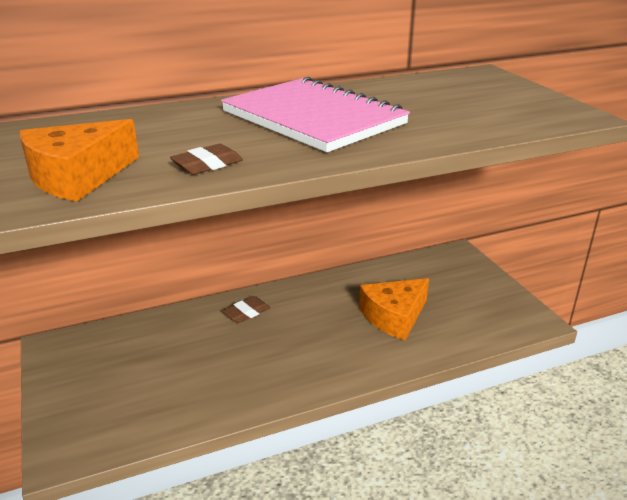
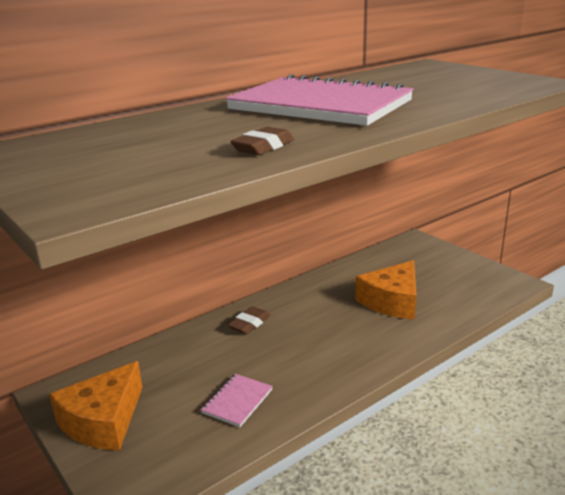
camera: 15 degrees left, 5 degrees down
orange cheese [20,119,139,202] -> orange cheese moved to [49,361,142,451]
none -> pink notebook [201,374,273,427]

